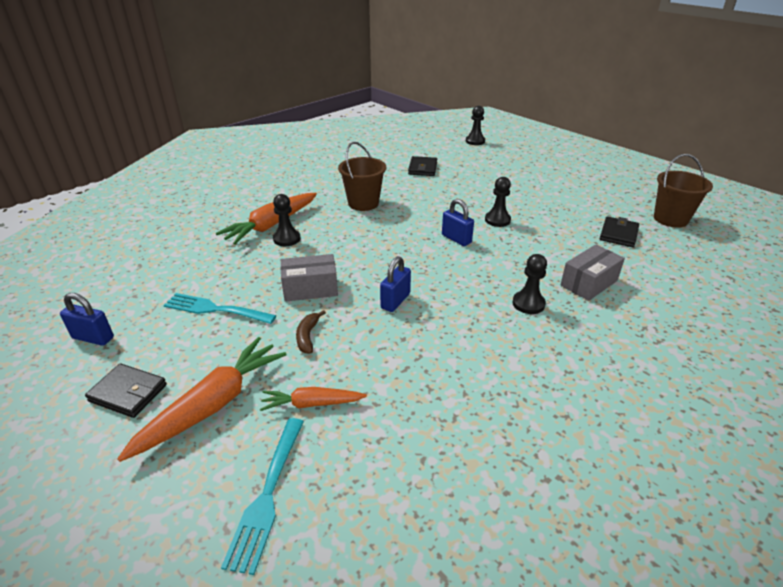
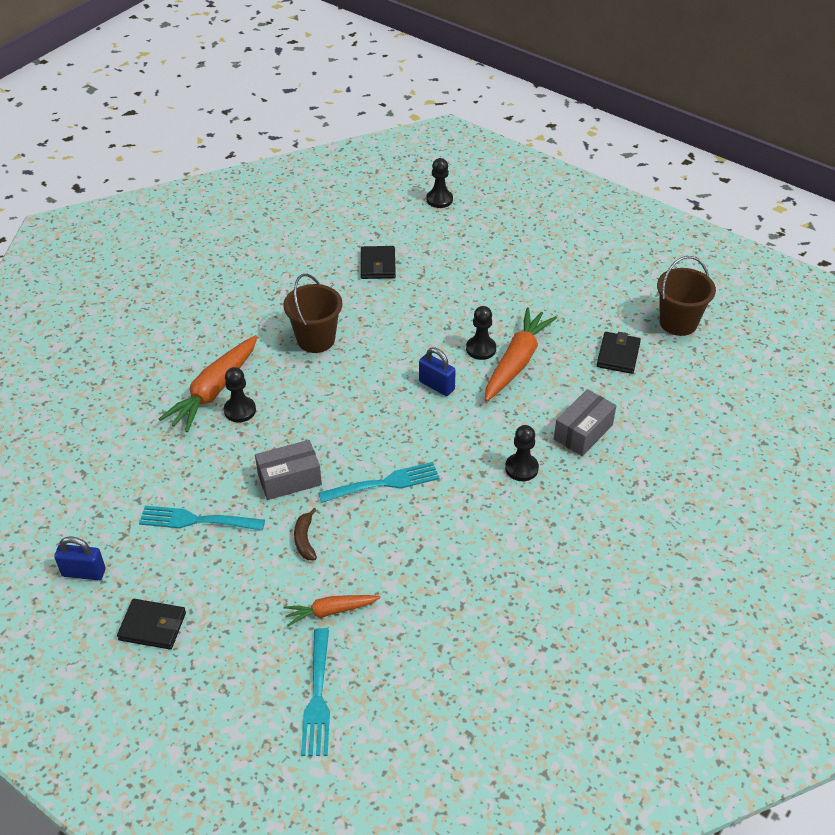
camera: 10 degrees left, 10 degrees up
orange carrot [117,337,287,462] -> orange carrot moved to [485,307,557,401]
blue padlock [380,256,411,312] -> turquoise fork [318,462,440,503]

